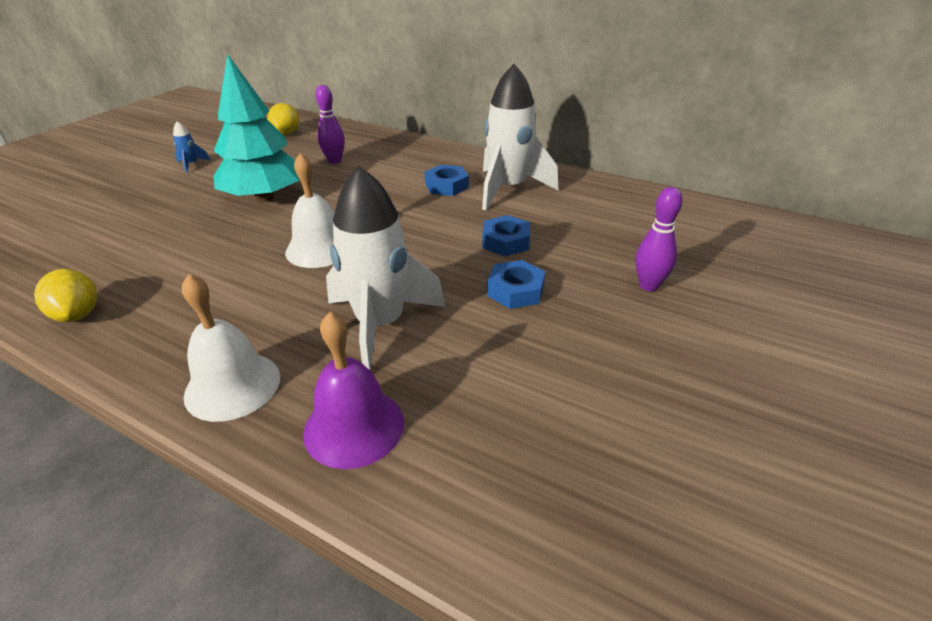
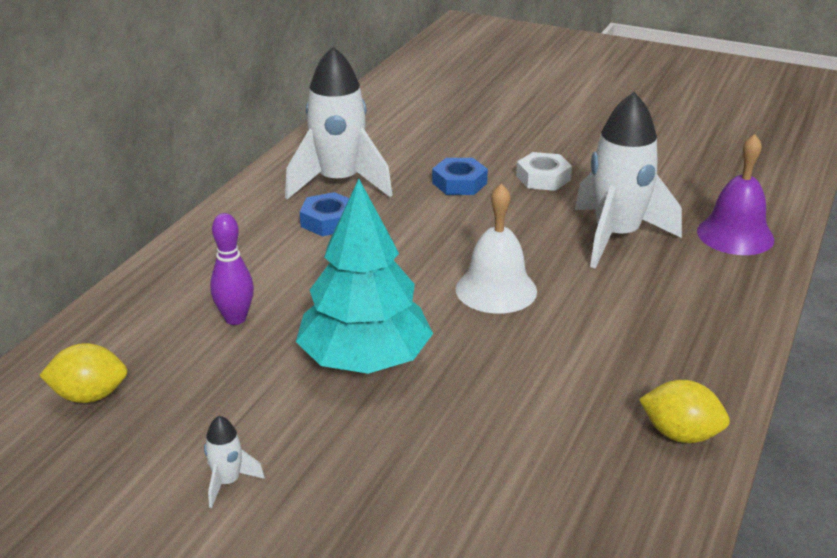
camera: 95 degrees left, 5 degrees down
yellow lemon [34,269,97,322] -> yellow lemon turned 60 degrees clockwise [639,380,730,443]
blue rocket [173,121,211,173] -> white rocket [204,416,265,508]
white bell [182,274,280,422] -> none
blue nut [487,260,545,309] -> white nut [516,152,572,191]
purple bowling pin [636,187,683,291] -> none

